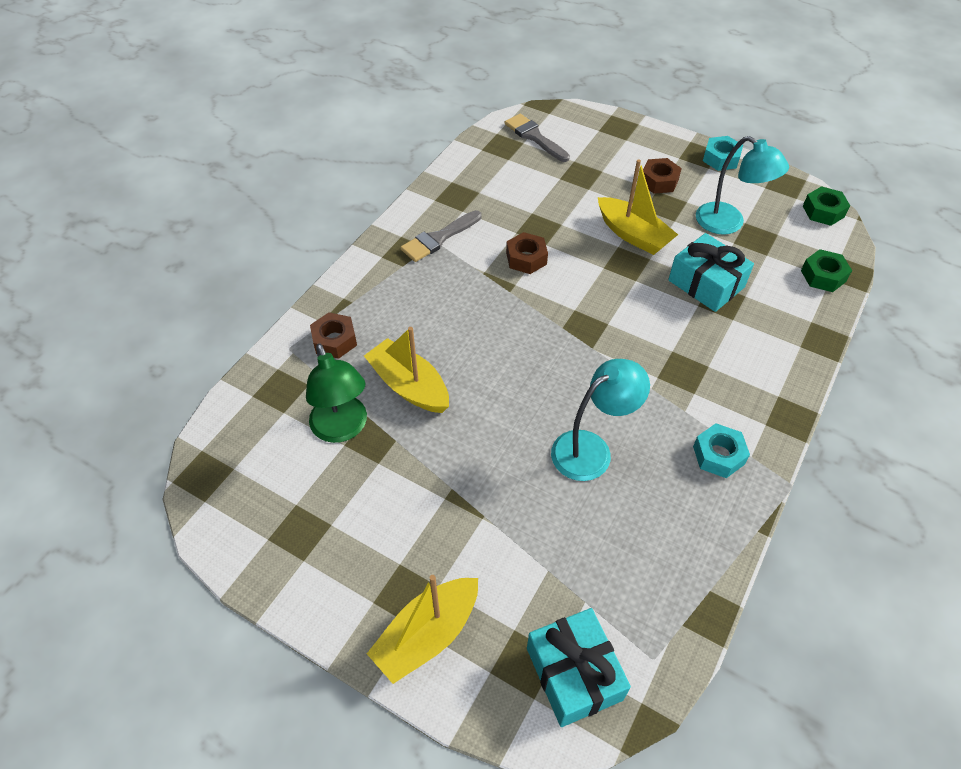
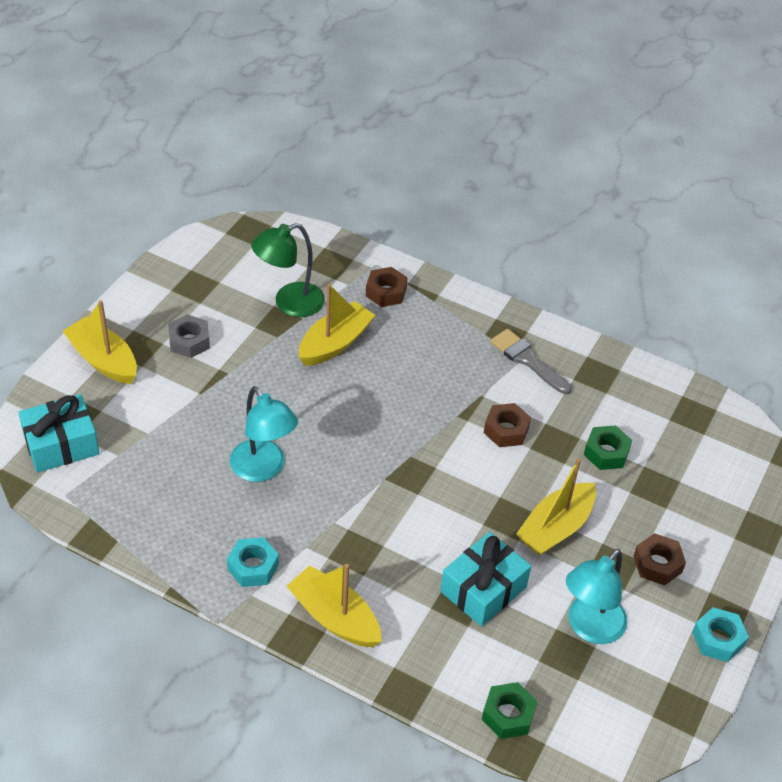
camera: 85 degrees right, 5 degrees down
grey brush [505,114,570,162] -> none
green nut [803,186,850,226] -> green nut moved to [584,425,632,470]
none -> grey nut [168,315,210,358]
none -> yellow boat [287,564,382,647]

